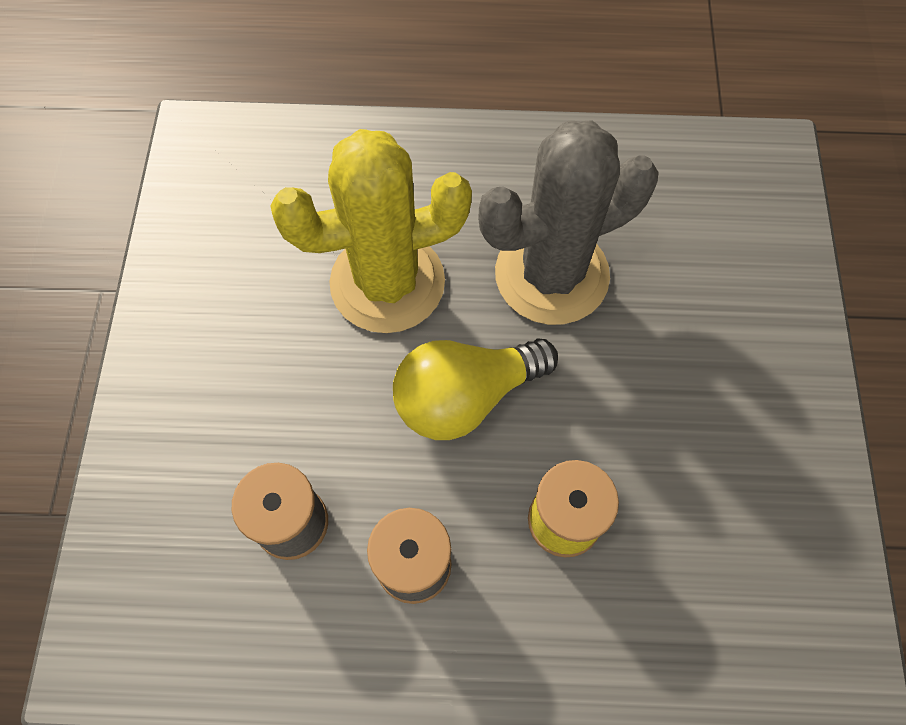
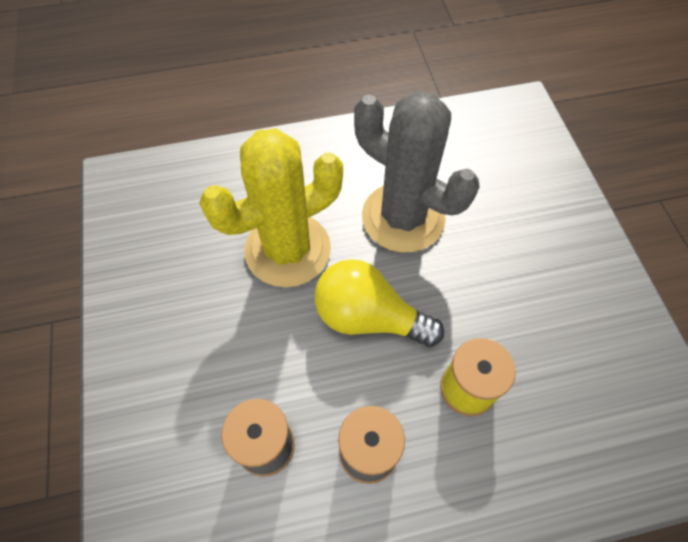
camera: 15 degrees left, 5 degrees down
yellow light bulb [393,338,558,440] -> yellow light bulb turned 60 degrees clockwise [315,259,444,347]
grey cactus [478,121,659,325] -> grey cactus turned 75 degrees clockwise [354,91,479,253]

